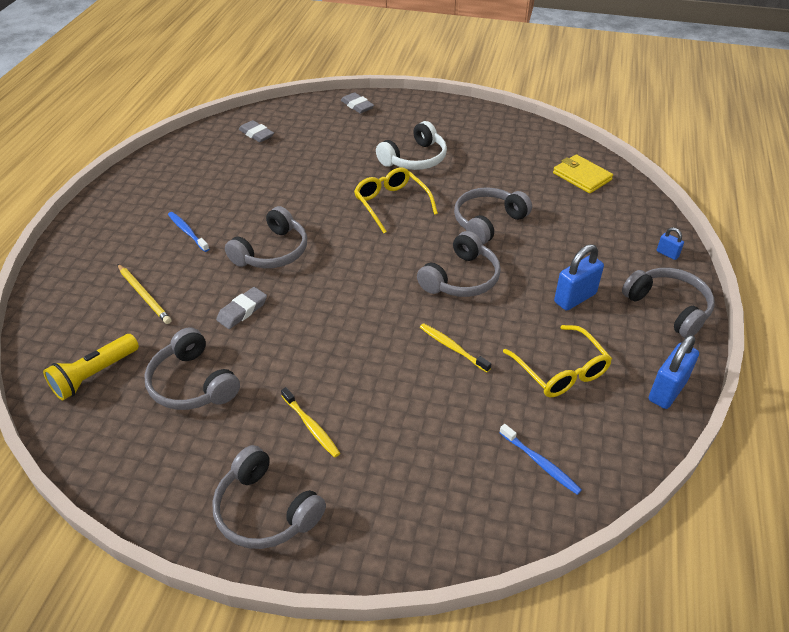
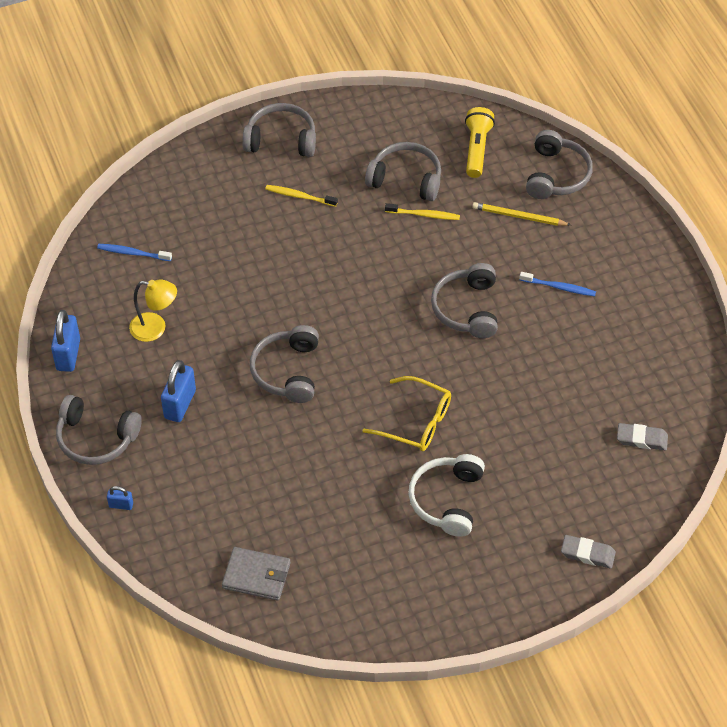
camera: 145 degrees right, 10 degrees up
grey eraser [216,287,267,329] -> none
yellow toothbrush [420,323,491,372] -> yellow toothbrush moved to [385,203,460,220]
grey headphones [454,187,532,245] -> grey headphones moved to [526,130,593,199]
yellow glasses [503,325,612,397] -> yellow lamp [129,279,177,342]
yellow wallet [553,154,613,194] -> grey wallet [222,547,290,601]

